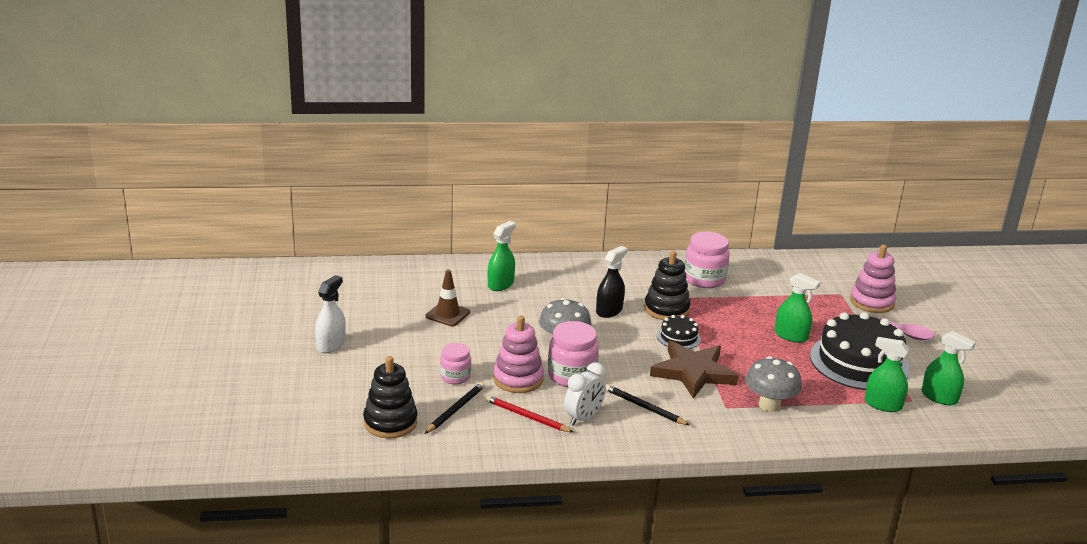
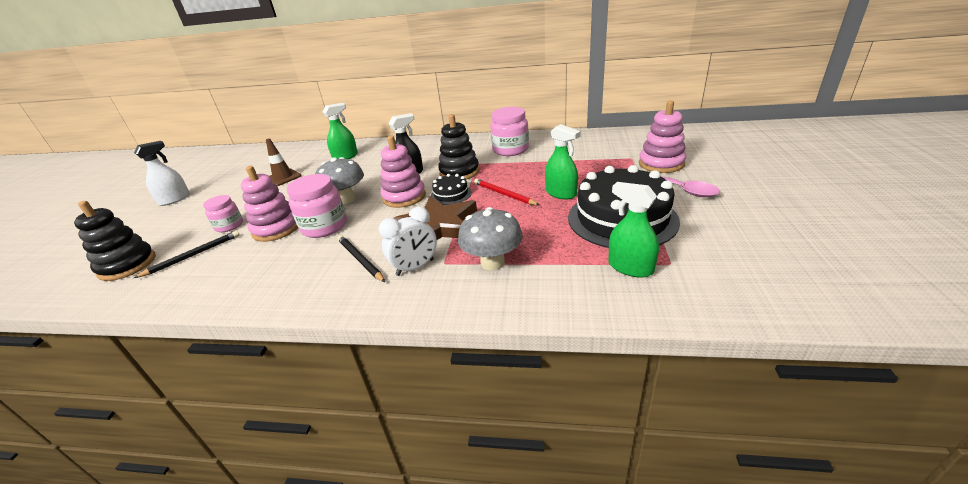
camera: 20 degrees right, 5 degrees up
red pencil [485,395,573,432] -> red pencil moved to [474,179,539,205]
white clock [564,362,606,426] -> white clock moved to [379,207,437,276]
green spray bottle [922,331,976,405] -> none
none -> pink stacking toy [381,136,426,208]

